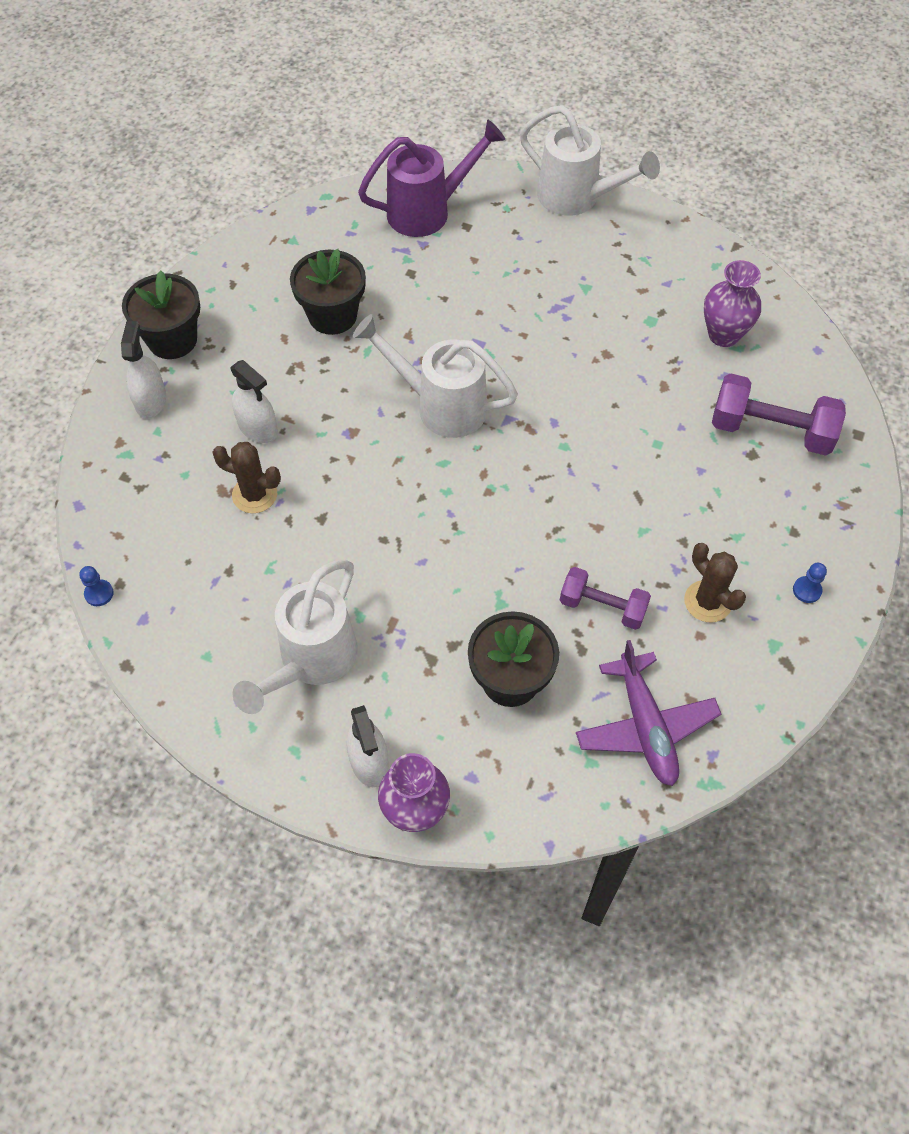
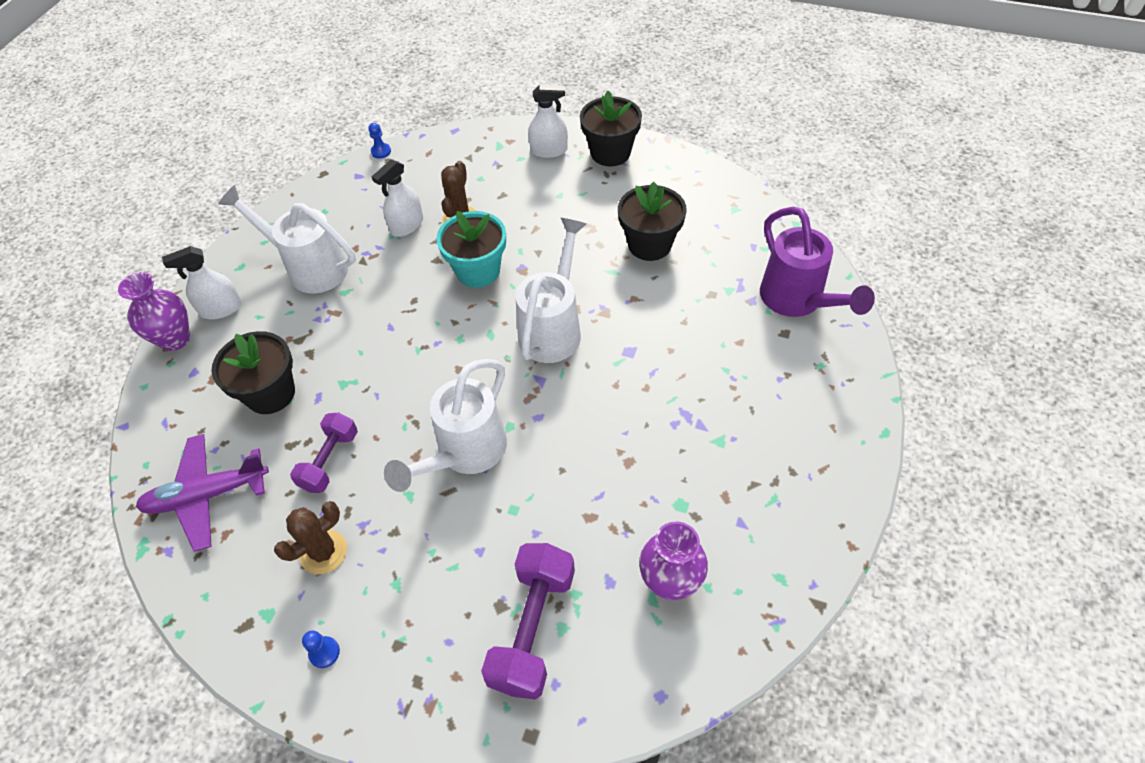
camera: 90 degrees right, 5 degrees down
white spray bottle [230,360,278,443] -> white spray bottle moved to [372,160,423,237]
white watering can [520,105,660,216] -> white watering can moved to [384,359,507,492]
none -> turquoise flower pot [436,211,506,288]

